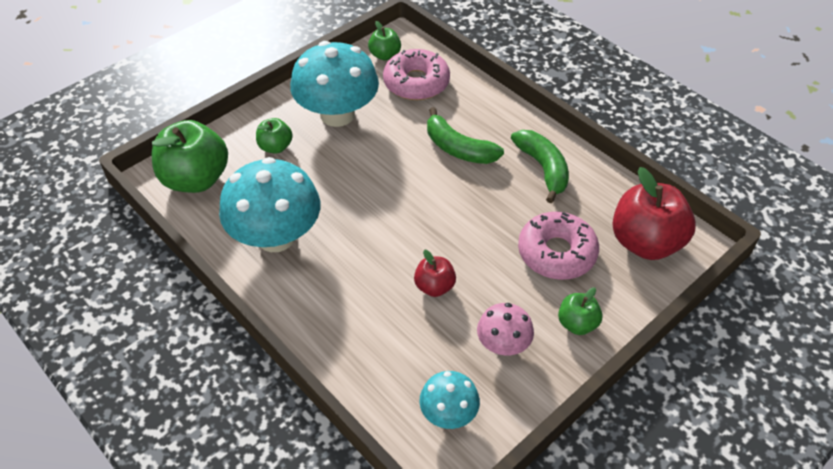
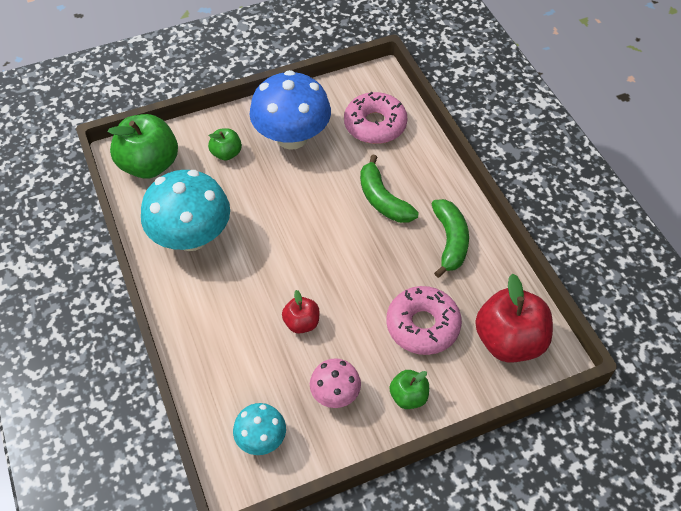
camera: 20 degrees right, 5 degrees up
turquoise mushroom [290,41,379,127] -> blue mushroom [249,70,331,150]
green apple [368,21,401,60] -> none

